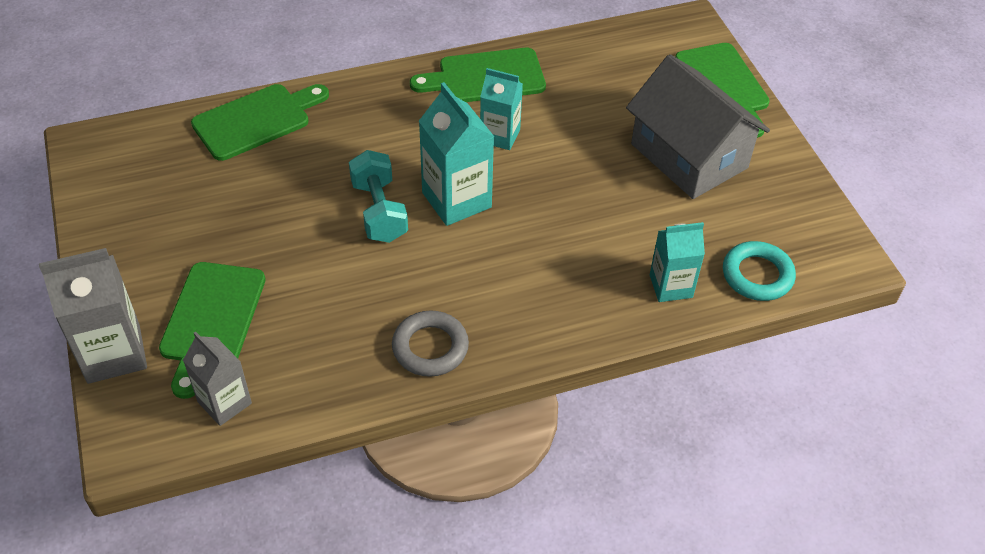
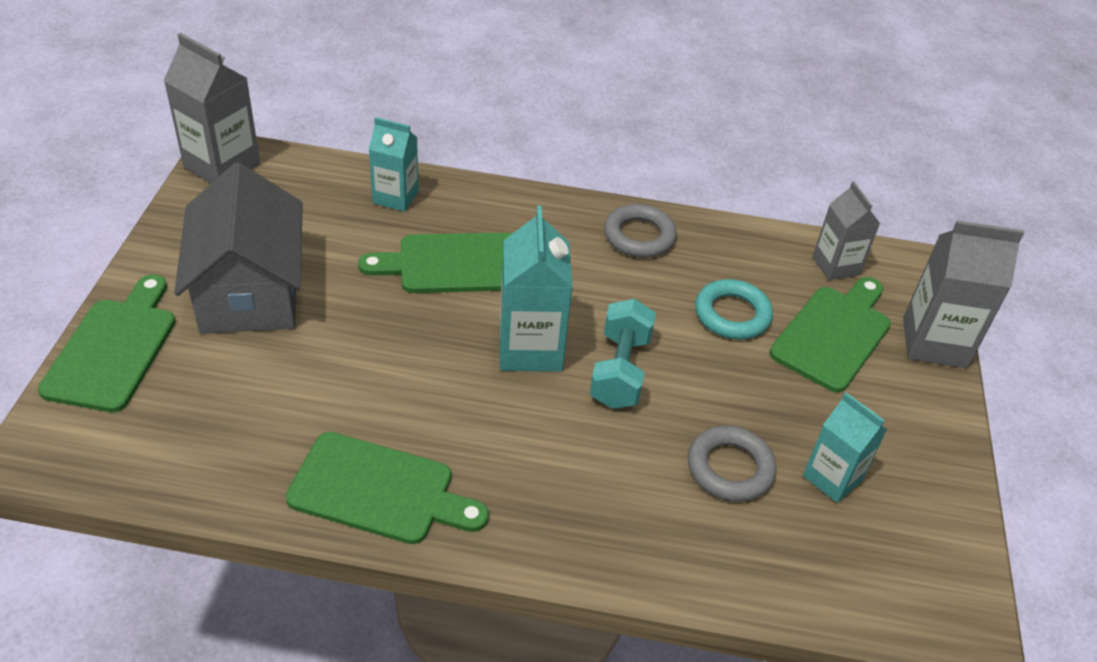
camera: 155 degrees left, 5 degrees down
green cutting board [191,84,329,161] -> green cutting board moved to [358,233,512,293]
turquoise carton [480,68,523,150] -> turquoise carton moved to [803,392,887,503]
turquoise ring [723,241,796,301] -> turquoise ring moved to [695,279,773,340]
none -> grey carton [163,33,260,183]
none -> grey ring [688,425,777,502]

